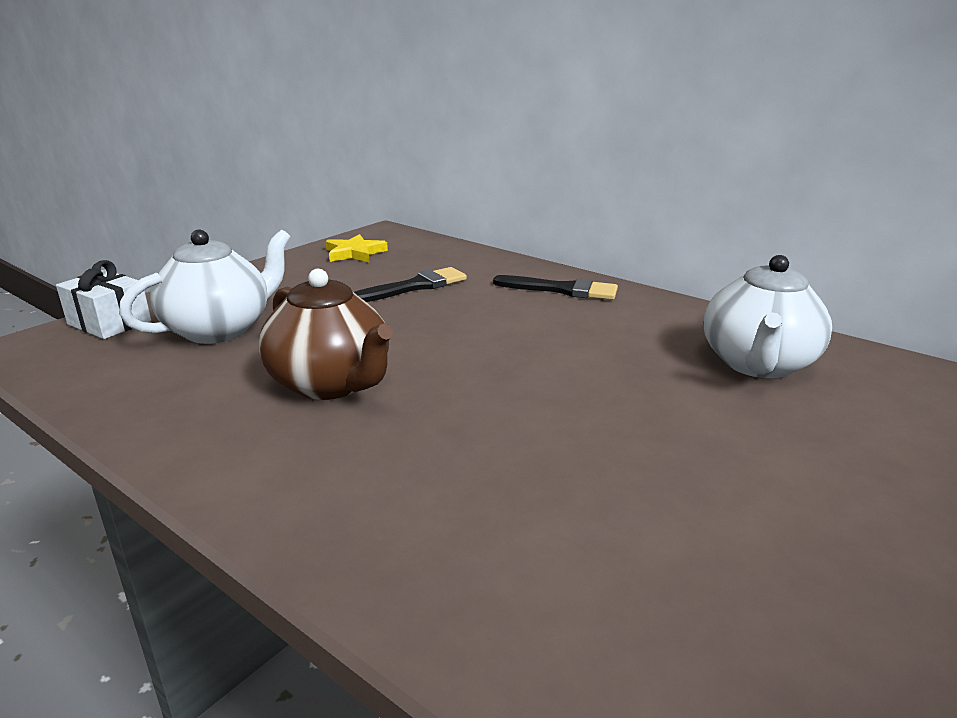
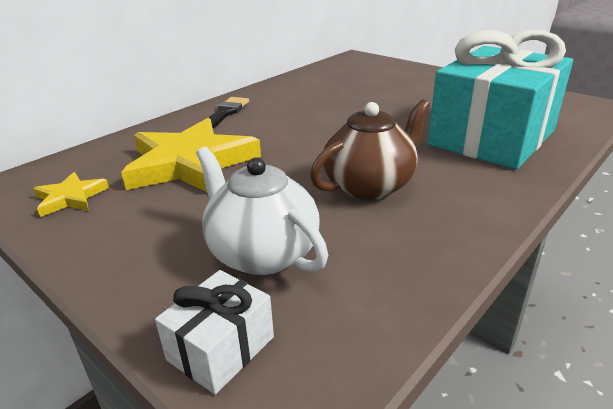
camera: 85 degrees left, 5 degrees up
black brush [354,267,467,302] -> yellow star [121,118,261,192]
white teapot [704,255,832,378] -> none
none -> turquoise gift [428,30,573,170]

